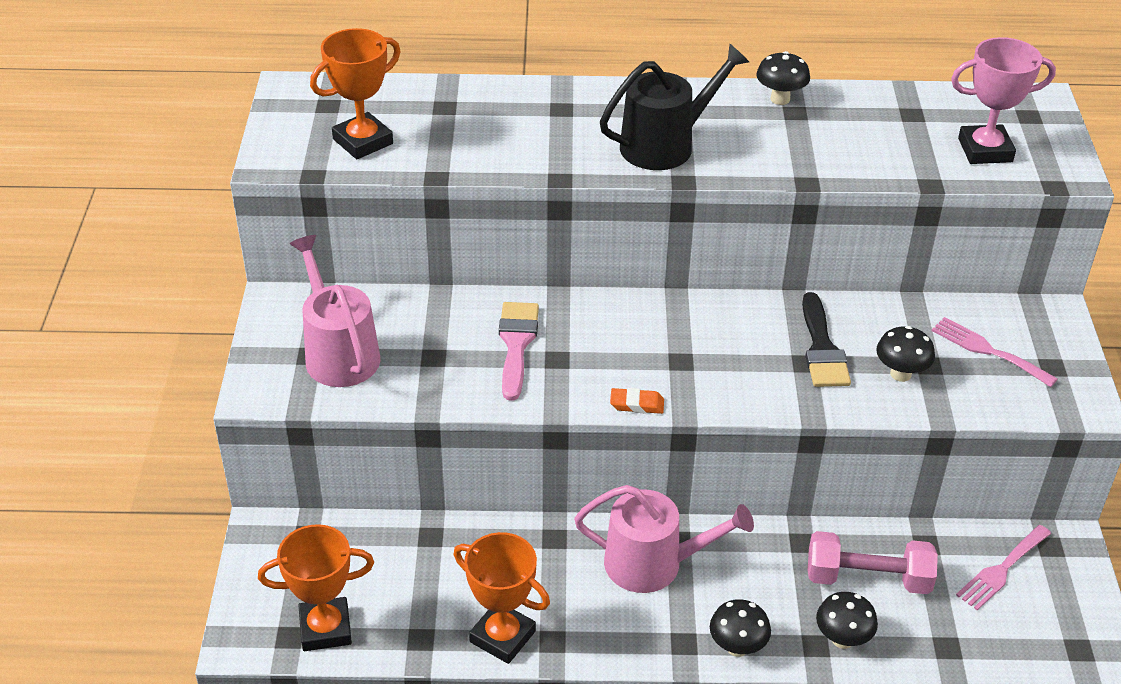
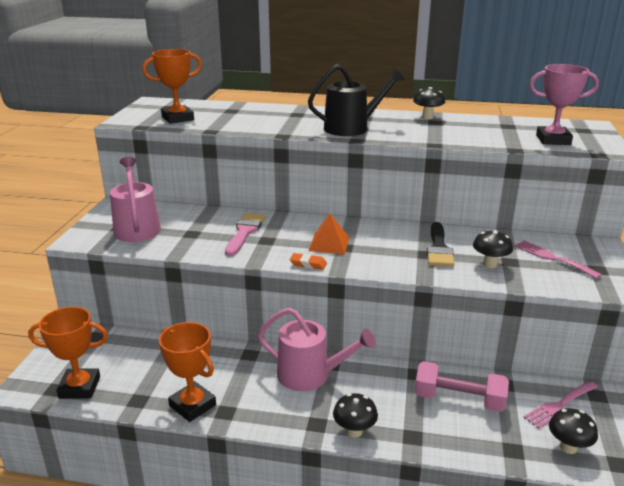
camera: 10 degrees right, 15 degrees down
black mushroom [816,592,878,649] -> black mushroom moved to [549,408,598,454]
none -> orange pyramid [308,213,349,254]

